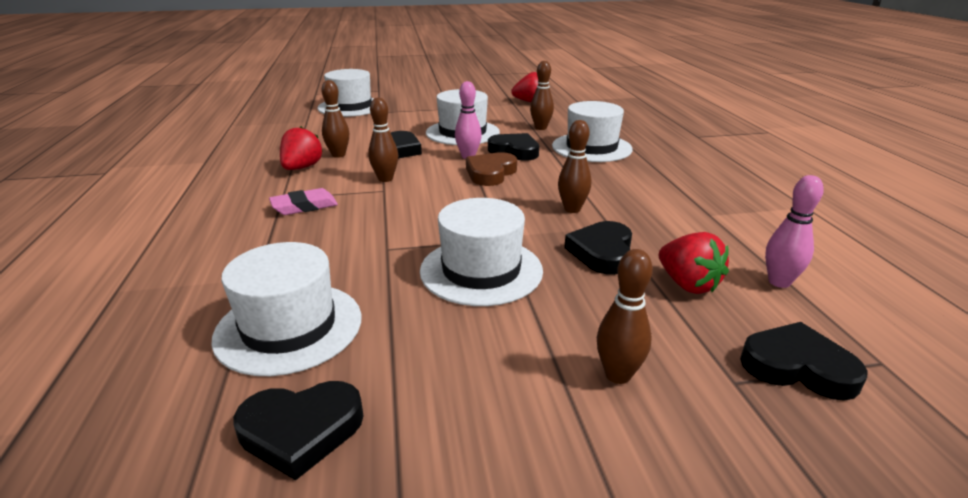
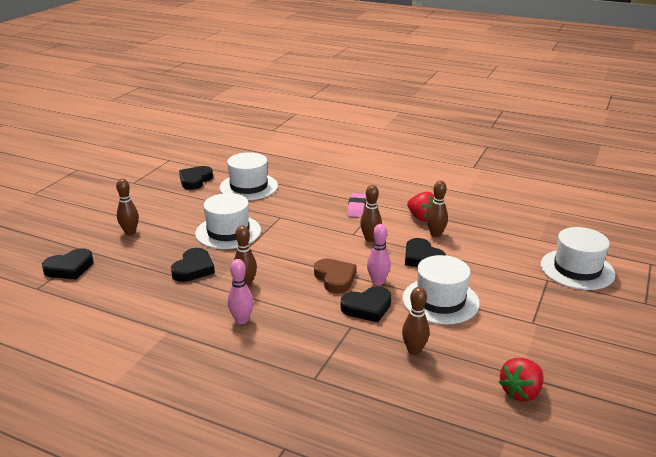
camera: 125 degrees right, 0 degrees up
white hat [552,101,633,162] -> none
black heart [564,221,632,275] -> black heart turned 60 degrees clockwise [171,248,215,282]
red strawberry [659,232,729,294] -> none
pink bowling pin [765,175,824,288] -> pink bowling pin moved to [228,259,254,324]

